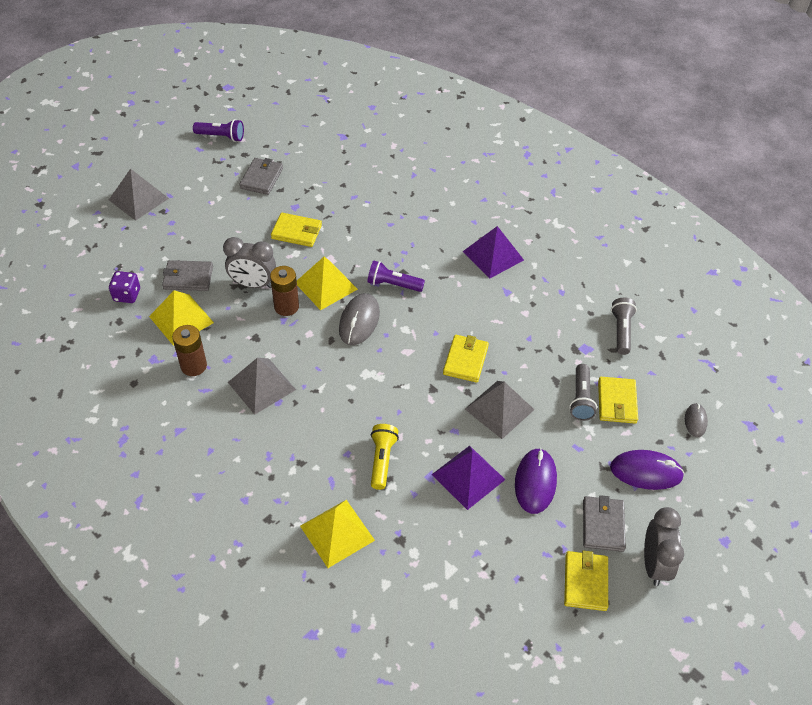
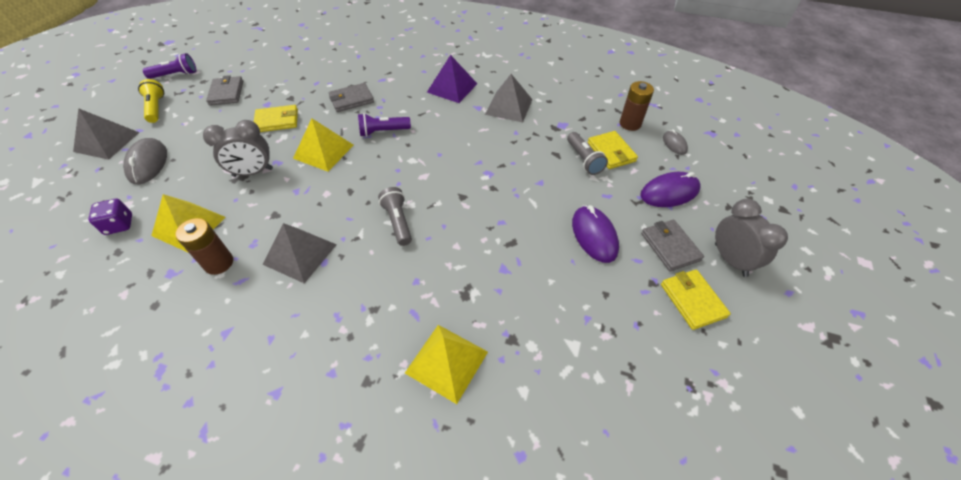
camera: 25 degrees left, 0 degrees up
grey wallet [162,260,213,291] -> grey wallet moved to [329,83,374,112]
brown battery [270,266,299,316] -> brown battery moved to [620,81,654,131]
grey mouse [339,293,380,345] -> grey mouse moved to [123,138,167,184]
yellow flashlight [371,424,399,490] -> yellow flashlight moved to [138,79,164,123]
purple pyramid [432,446,505,510] -> none
yellow wallet [443,335,489,383] -> none
grey pyramid [465,381,535,439] -> grey pyramid moved to [485,74,533,123]
grey flashlight [611,298,637,355] -> grey flashlight moved to [378,187,412,246]

